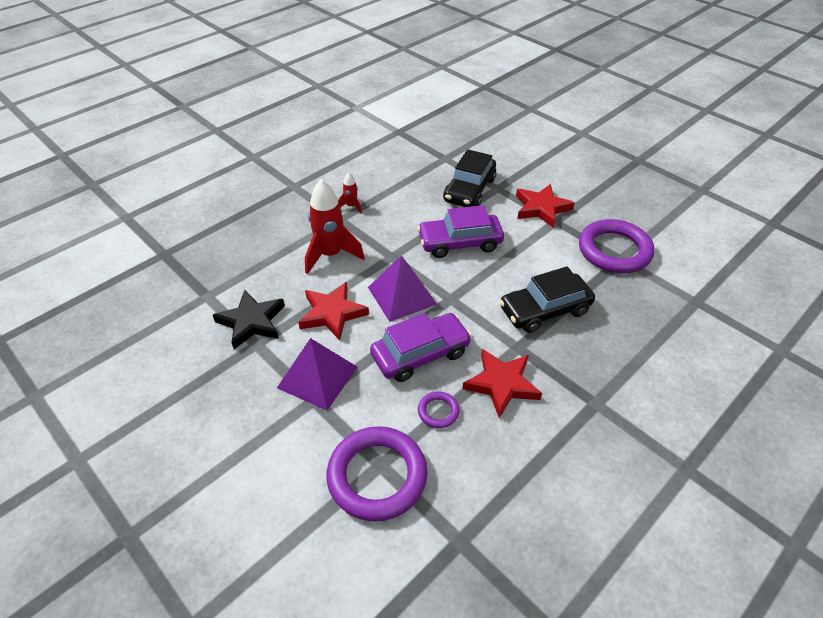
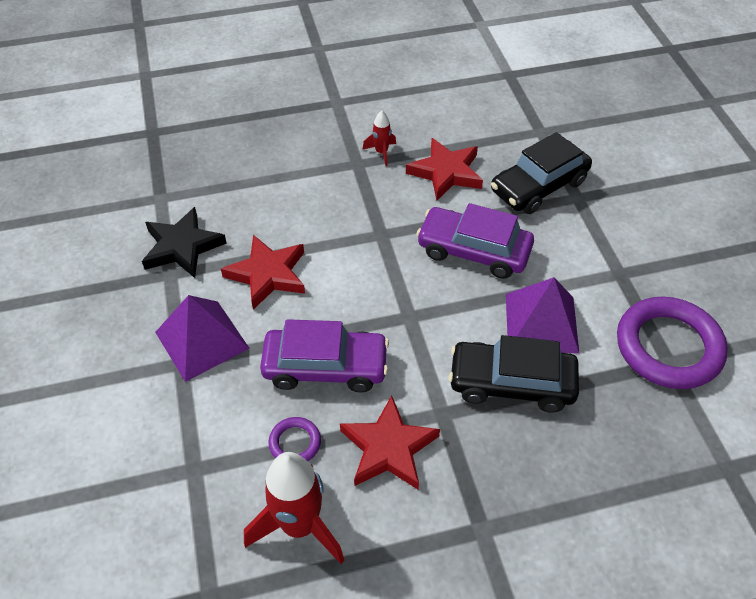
camera: 30 degrees right, 5 degrees up
red rocket [305,179,365,274] -> red rocket moved to [244,452,345,564]
purple ring [326,426,428,522] -> none
purple pyramid [368,255,437,322] -> purple pyramid moved to [506,277,579,354]
red star [516,184,575,228] -> red star moved to [406,138,483,200]

